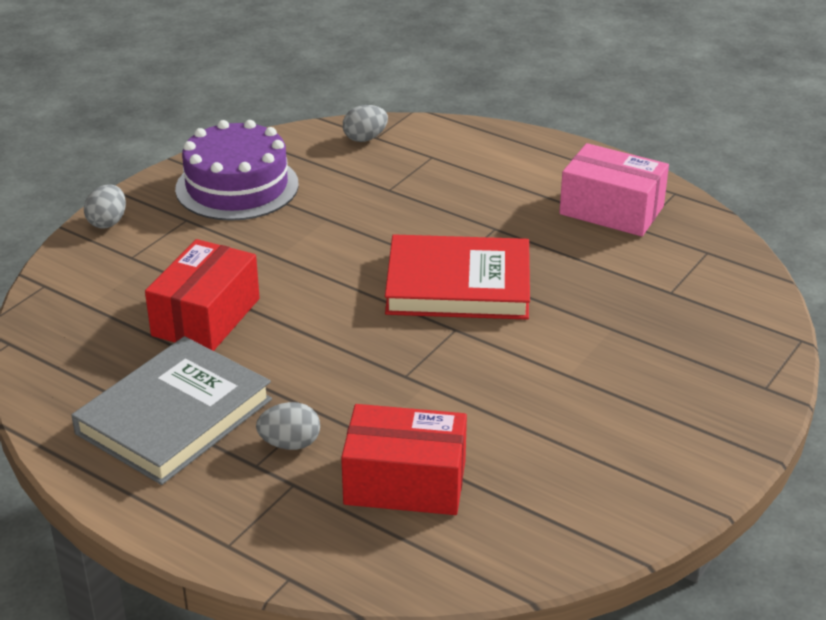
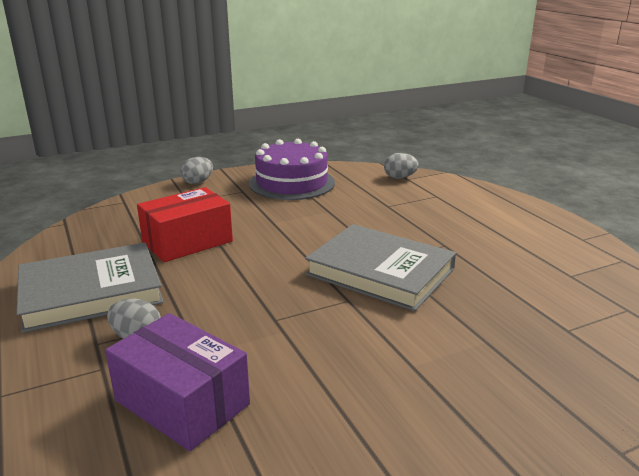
camera: 30 degrees right, 10 degrees down
red box [341,404,467,515] -> purple box [105,313,250,451]
red book [385,234,530,320] -> grey book [305,224,456,311]
pink box [559,143,669,236] -> none

